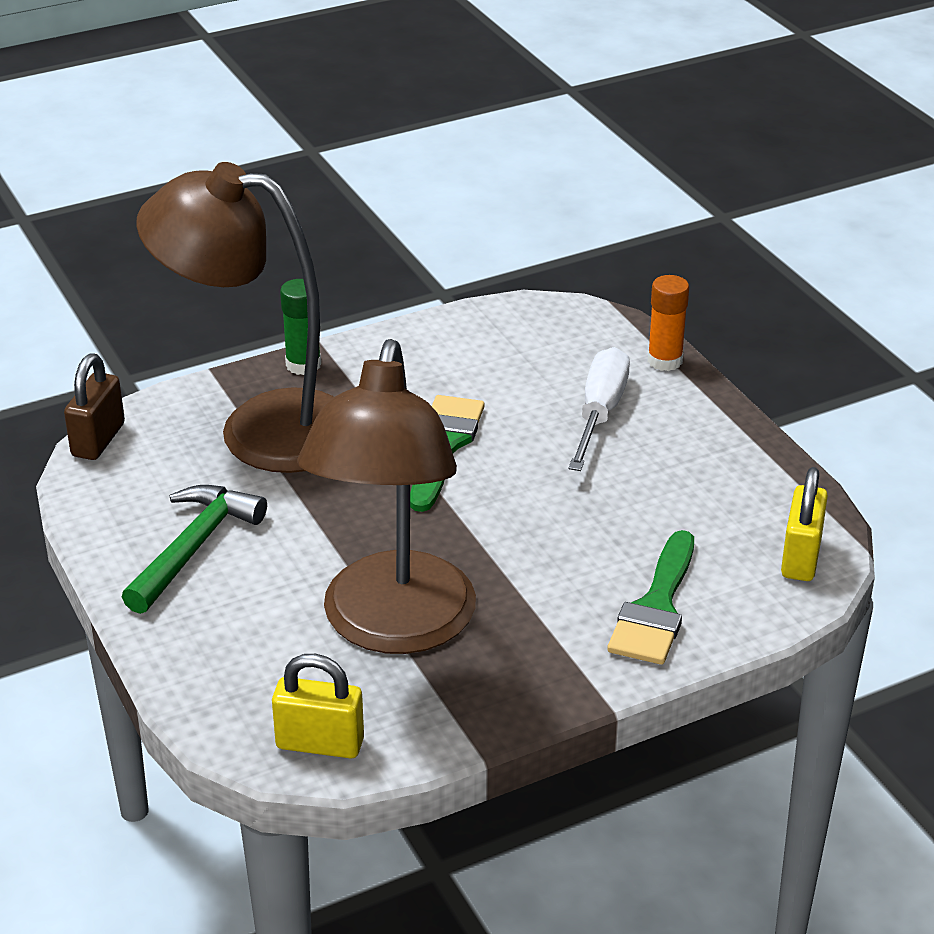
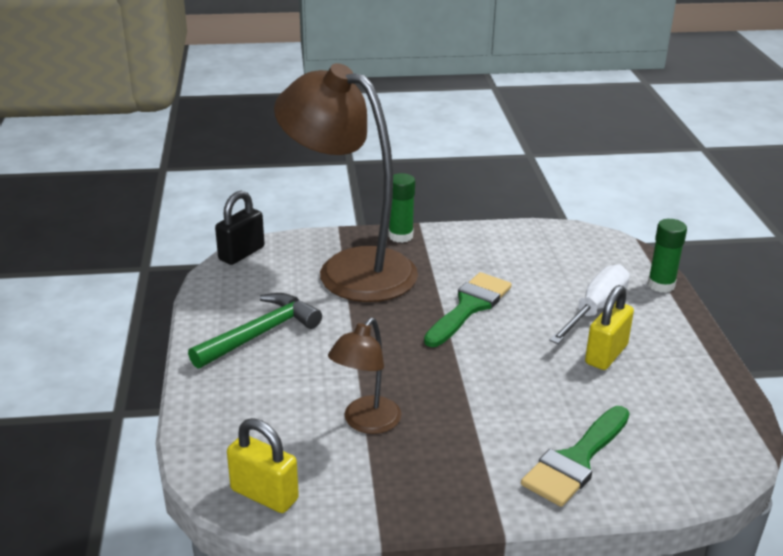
camera: 20 degrees right, 5 degrees down
brown padlock [64,354,125,460] -> black padlock [215,191,265,265]
brown lamp [297,339,476,654] -> brown lamp [328,318,401,434], size x0.48
orange glue stick [648,275,689,371] -> green glue stick [648,219,687,293]
yellow padlock [781,467,828,581] -> yellow padlock moved to [585,285,634,370]

